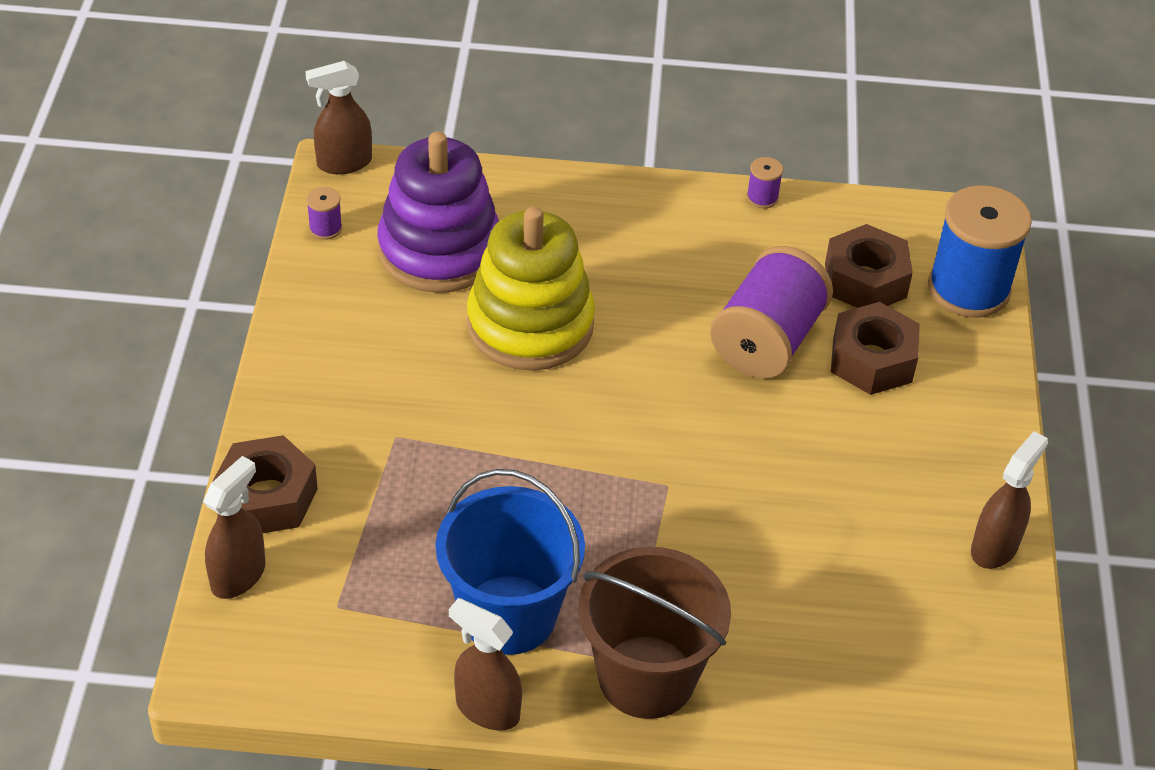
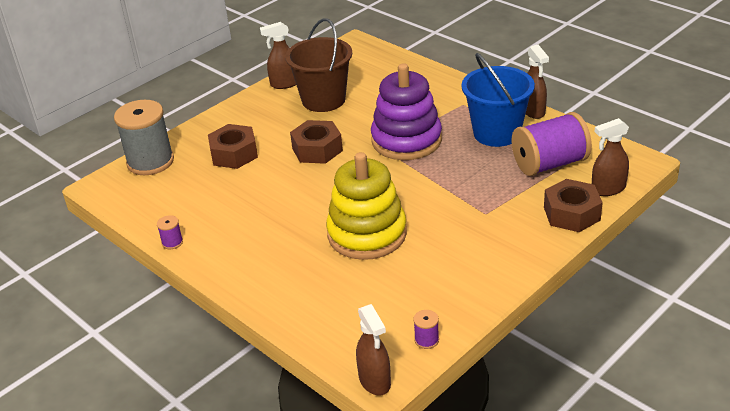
camera: 135 degrees left, 10 degrees down
brown spray bottle [305,61,372,174] -> brown spray bottle turned 45 degrees clockwise [356,304,391,395]
purple stacking toy [377,131,499,293] -> purple stacking toy moved to [371,63,442,160]
brown bucket [579,547,731,719] -> brown bucket moved to [285,18,352,112]
purple spool [710,246,833,378] -> purple spool moved to [512,112,592,176]
brown nut [825,224,913,308] -> brown nut moved to [290,120,343,164]
blue spool [928,185,1032,318] -> grey spool [114,100,174,175]

